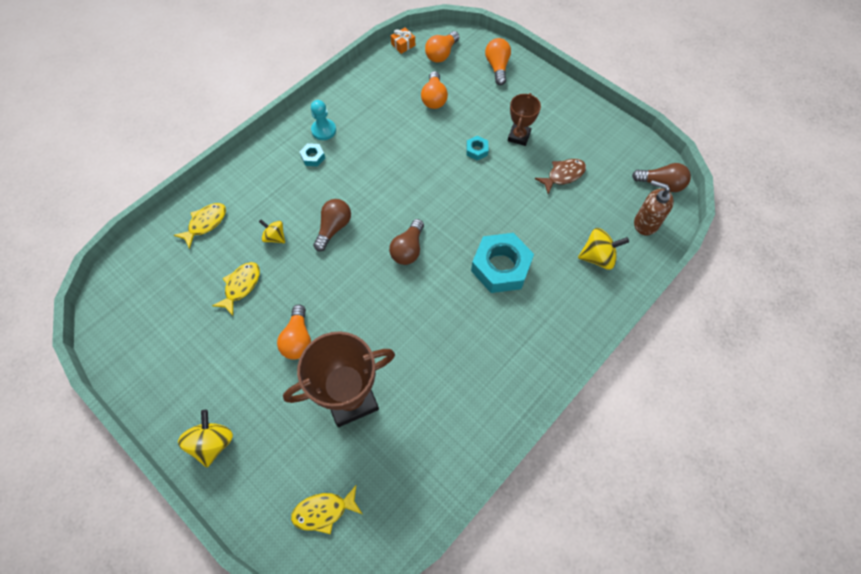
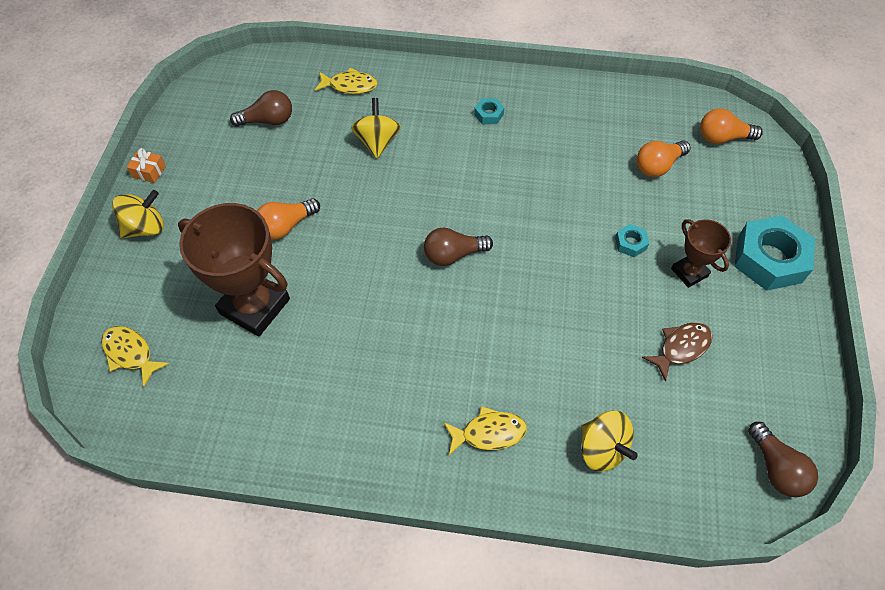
camera: 55 degrees right, 5 degrees down
yellow fish [212,262,260,316] -> yellow fish moved to [443,406,527,455]
yellow spinning top [259,219,285,243] -> yellow spinning top [351,98,401,159], size x1.56
turquoise pawn [311,100,336,140] -> none
brown light bulb [313,199,351,251] -> brown light bulb moved to [230,90,292,127]
orange gift [391,28,415,54] -> orange gift moved to [127,148,166,183]
turquoise nut [471,233,534,293] -> turquoise nut moved to [734,215,815,291]
orange light bulb [485,38,511,85] -> none
brown trophy [508,93,541,146] -> brown trophy turned 75 degrees clockwise [671,219,731,288]
brown fish [535,159,586,194] -> brown fish turned 60 degrees counterclockwise [642,322,713,382]
brown soap dispenser [634,180,674,236] -> none

